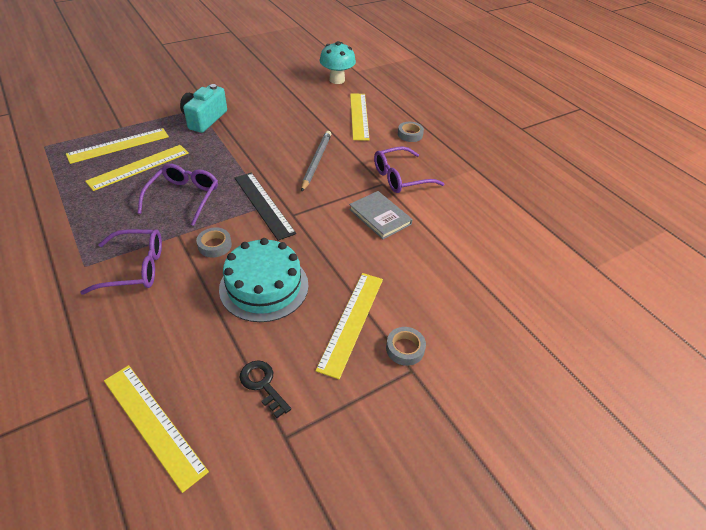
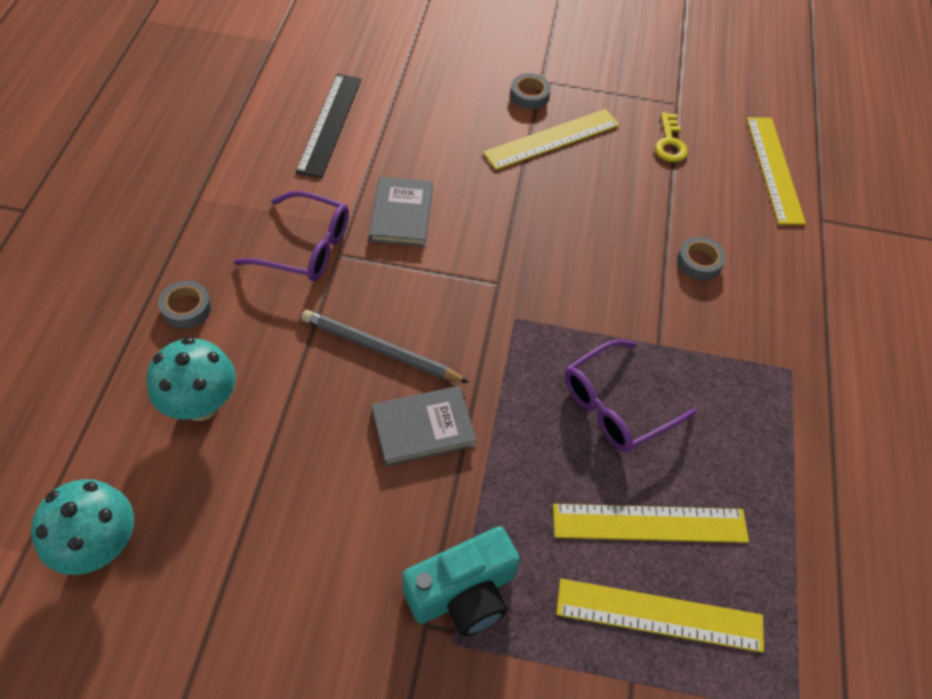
camera: 140 degrees left, 10 degrees up
purple glasses [80,229,162,295] -> none
grey tape [196,227,232,258] -> grey tape moved to [677,237,726,280]
turquoise cake [219,238,309,322] -> none
black ruler [235,172,296,241] -> black ruler moved to [295,74,361,178]
black key [240,360,291,418] -> yellow key [655,112,688,162]
grey pencil [301,131,331,192] -> grey pencil turned 60 degrees clockwise [301,310,469,383]
yellow ruler [350,93,370,141] -> turquoise mushroom [147,337,236,421]
none -> grey book [371,386,477,466]

